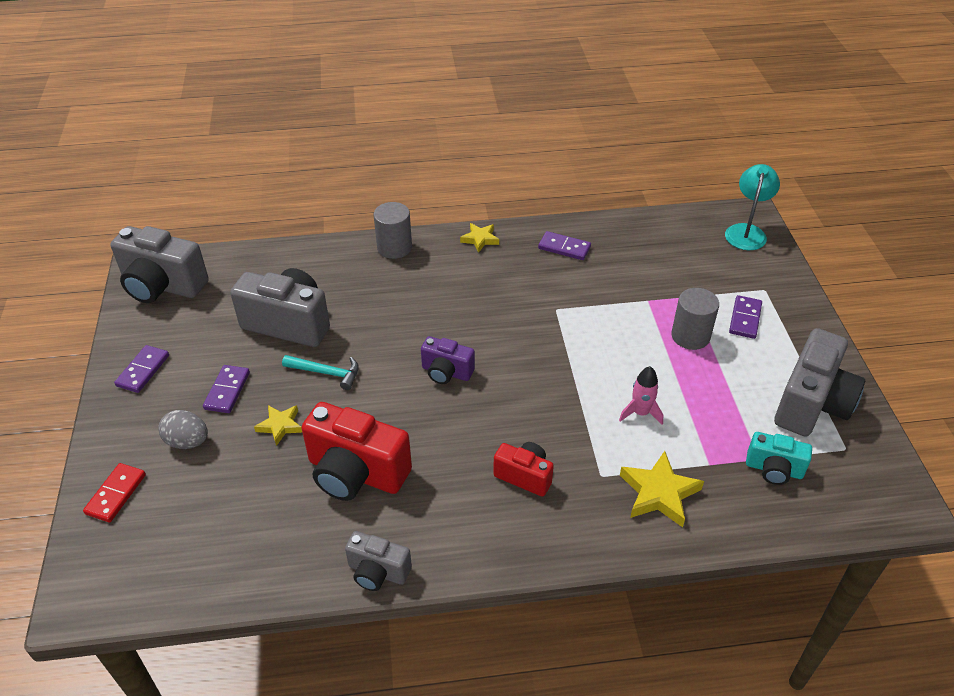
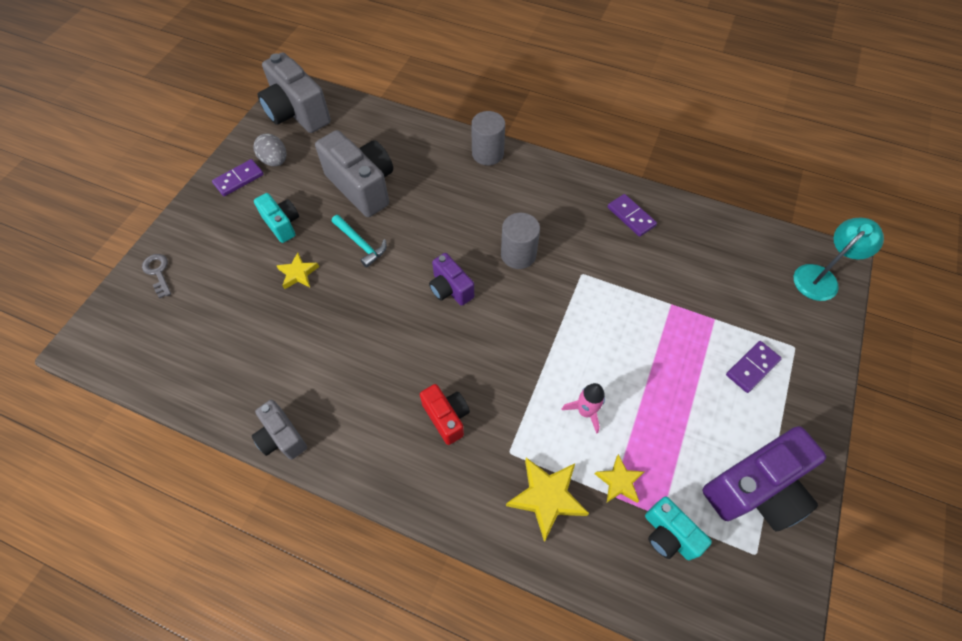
camera: 30 degrees right, 15 degrees up
red domino [83,463,146,523] -> grey key [142,254,171,298]
grey egg [158,410,208,449] -> grey egg moved to [253,134,287,166]
purple domino [203,365,250,413] -> turquoise camera [254,193,299,243]
red camera [302,402,412,501] -> none
yellow star [460,223,499,253] -> yellow star moved to [595,454,644,503]
grey cylinder [671,288,719,350] -> grey cylinder moved to [501,213,540,269]
grey camera [774,328,865,437] -> purple camera [702,426,826,532]

